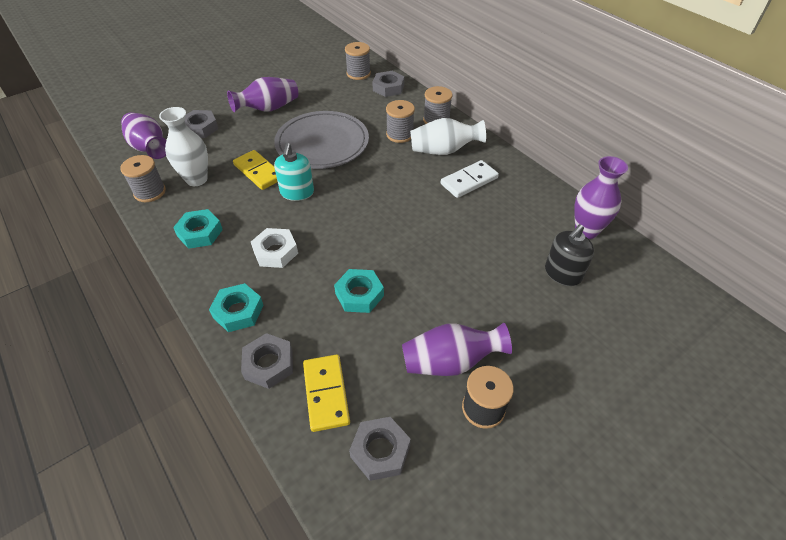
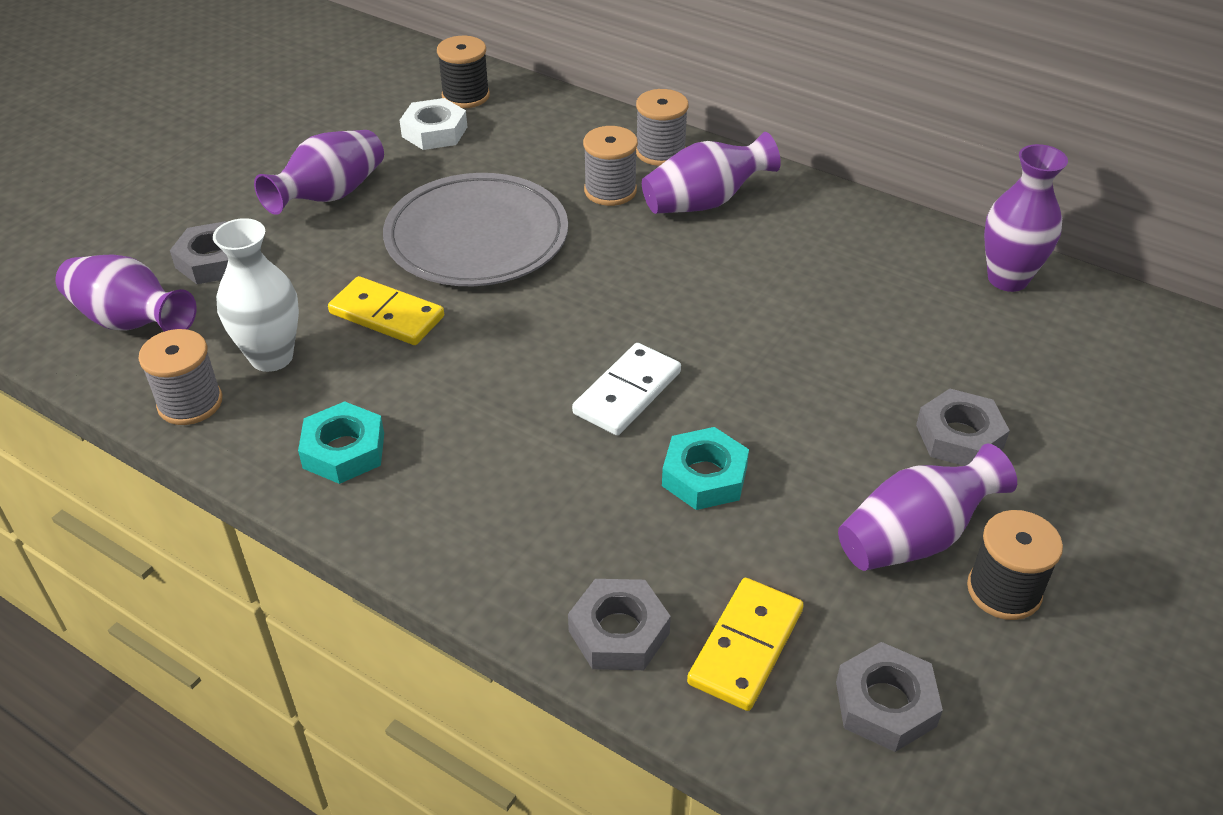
camera: 20 degrees left, 5 degrees down
turquoise nut [209,283,263,332] -> none
white nut [251,228,298,268] -> white nut moved to [399,98,467,150]
turquoise soap dispenser [274,143,314,201] -> none
yellow domino [303,354,350,432] -> yellow domino turned 60 degrees clockwise [687,578,804,711]
grey spool [345,42,371,80] -> black spool [437,36,490,108]
grey nut [373,71,404,97] -> grey nut moved to [916,389,1010,466]
white vase [410,118,486,155] -> purple vase [642,132,781,214]
white domino [441,160,499,198] -> white domino moved to [572,343,681,436]
black soap dispenser [545,224,594,286] -> none

